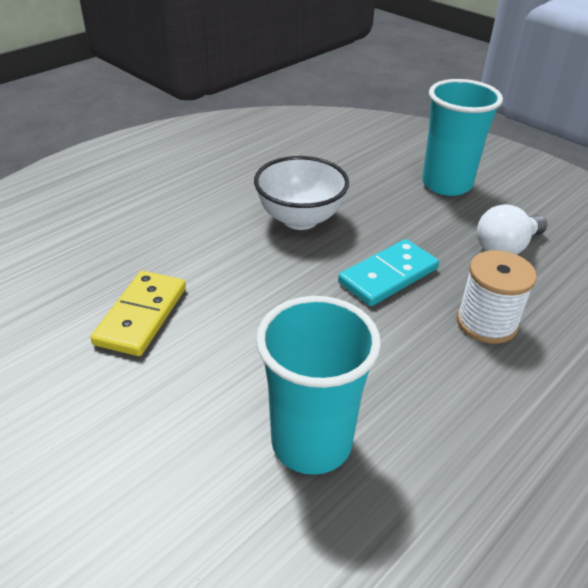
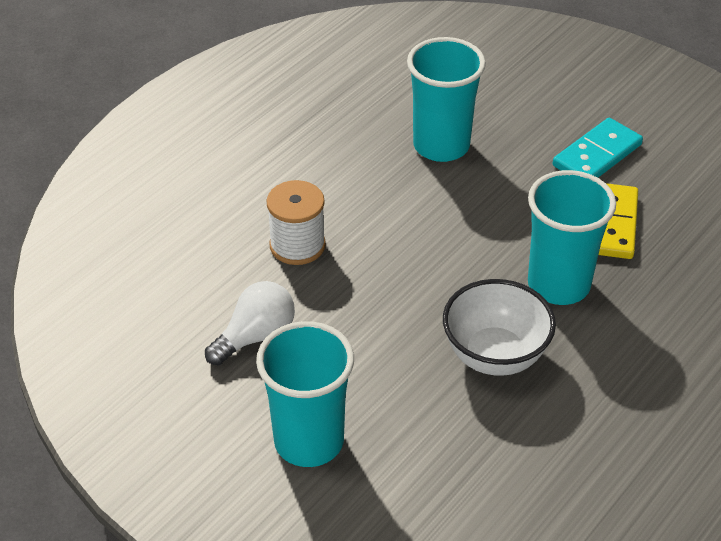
camera: 175 degrees right, 5 degrees up
turquoise domino [338,239,439,306] -> turquoise domino moved to [553,118,643,178]
none -> turquoise cup [528,170,616,305]

